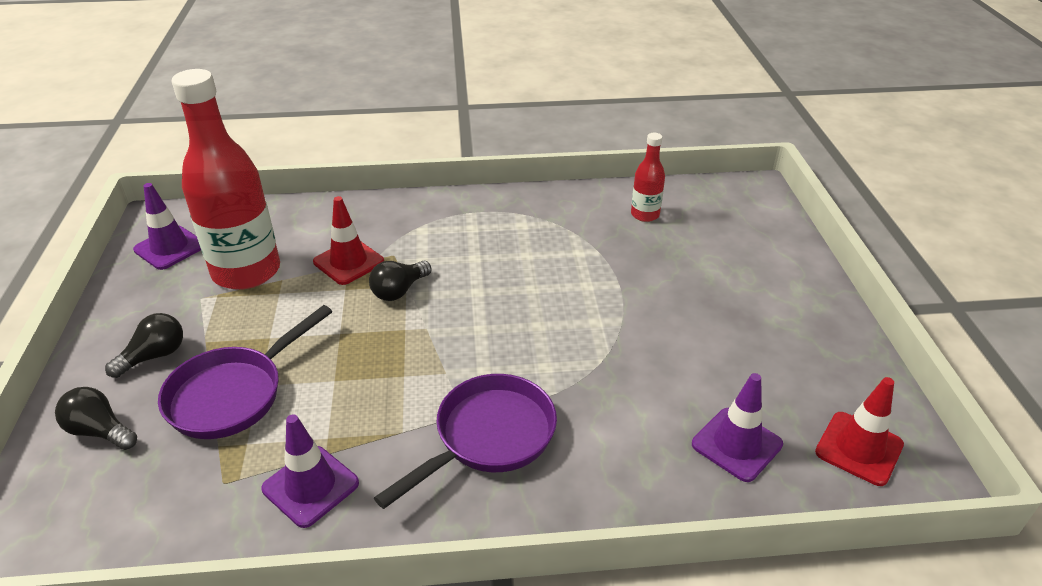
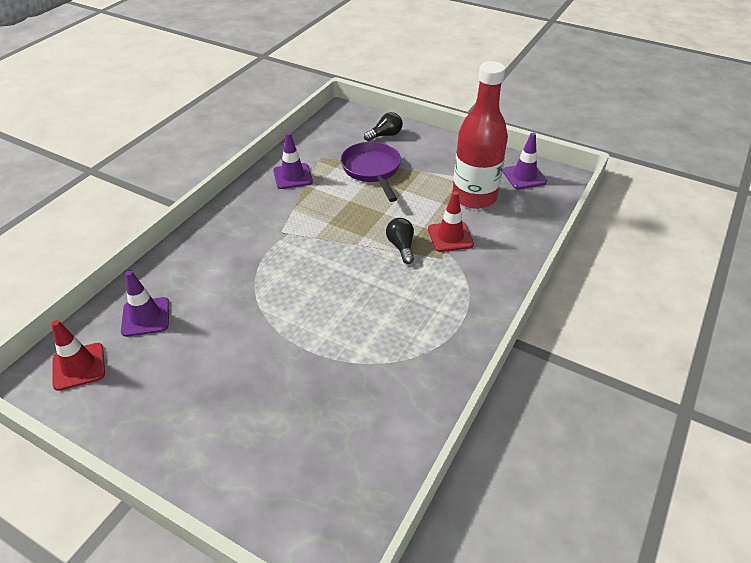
camera: 125 degrees right, 5 degrees up
black light bulb [105,313,183,378] -> none
purple pan [374,374,557,509] -> none
red bottle [631,133,665,222] -> none

